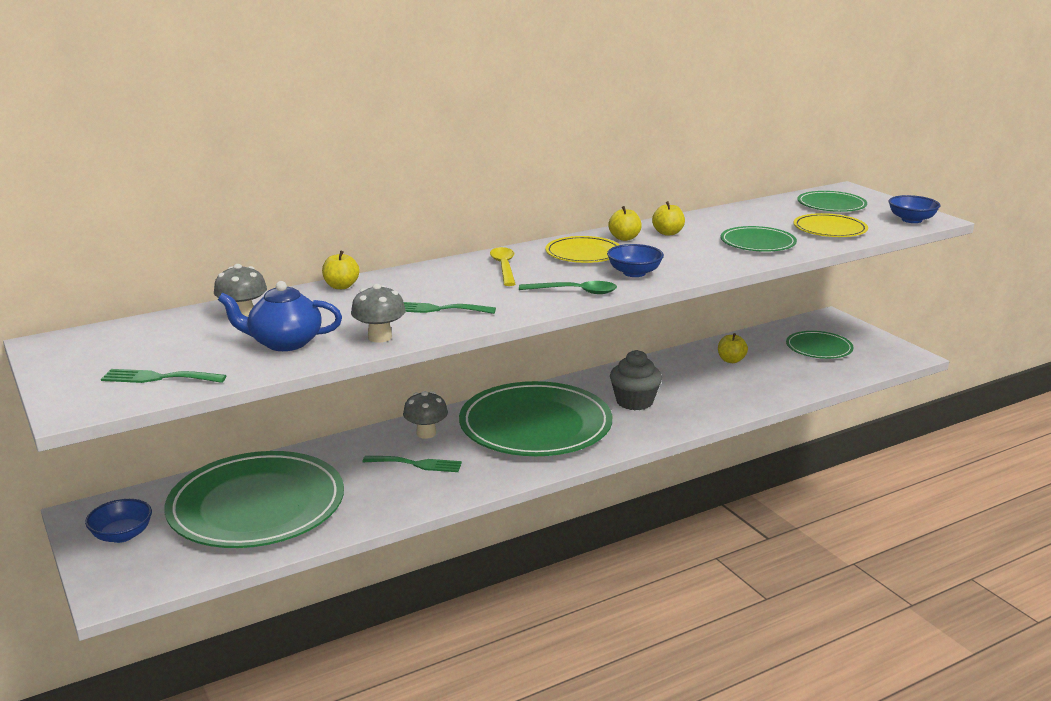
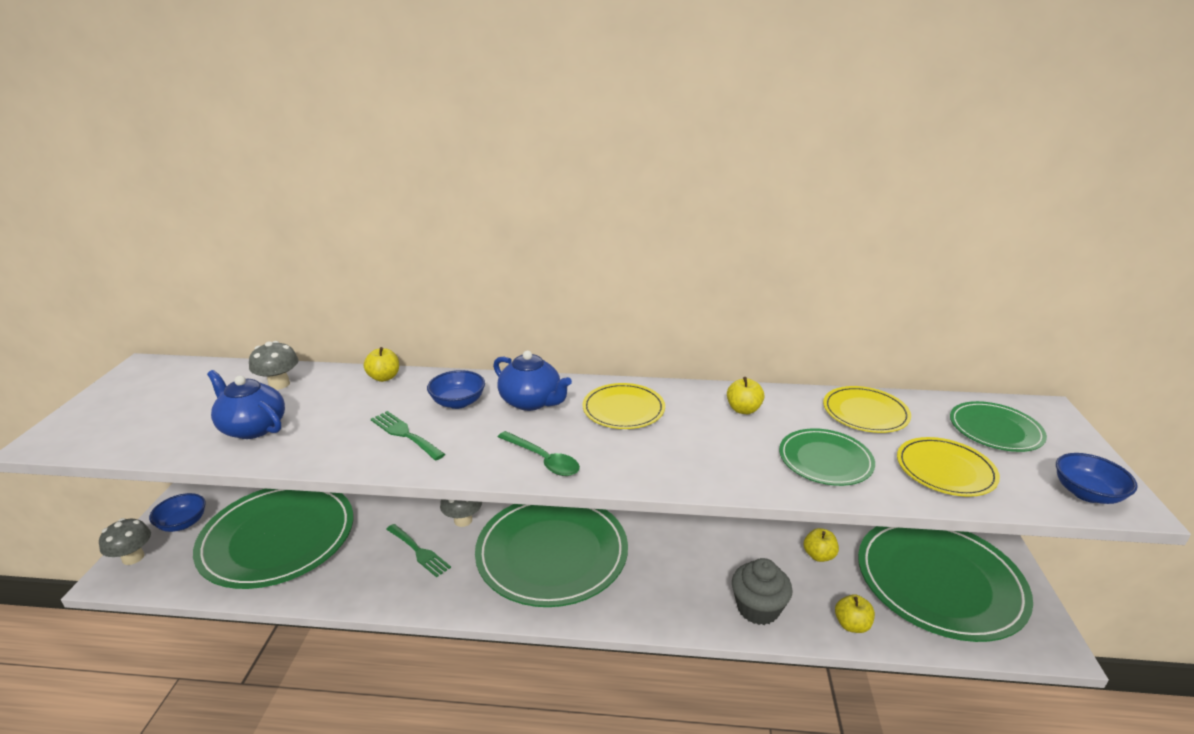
camera: 35 degrees right, 5 degrees up
green fork [101,369,226,383] -> none
grey mushroom [351,284,406,343] -> grey mushroom moved to [99,518,151,565]
yellow spoon [490,247,515,286] -> blue teapot [493,351,572,411]
blue bowl [607,244,664,277] -> blue bowl moved to [427,370,485,409]
yellow apple [608,206,642,241] -> yellow apple moved to [835,594,875,633]
grey cupcake [610,350,662,410] -> grey cupcake moved to [732,558,793,625]
green plate [786,331,853,359] -> green plate [858,526,1033,642], size x2.02
none -> yellow plate [823,386,911,433]

